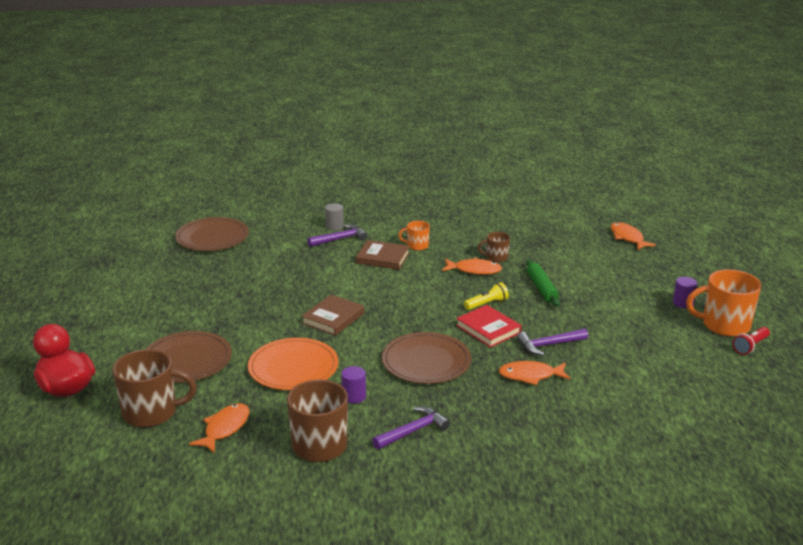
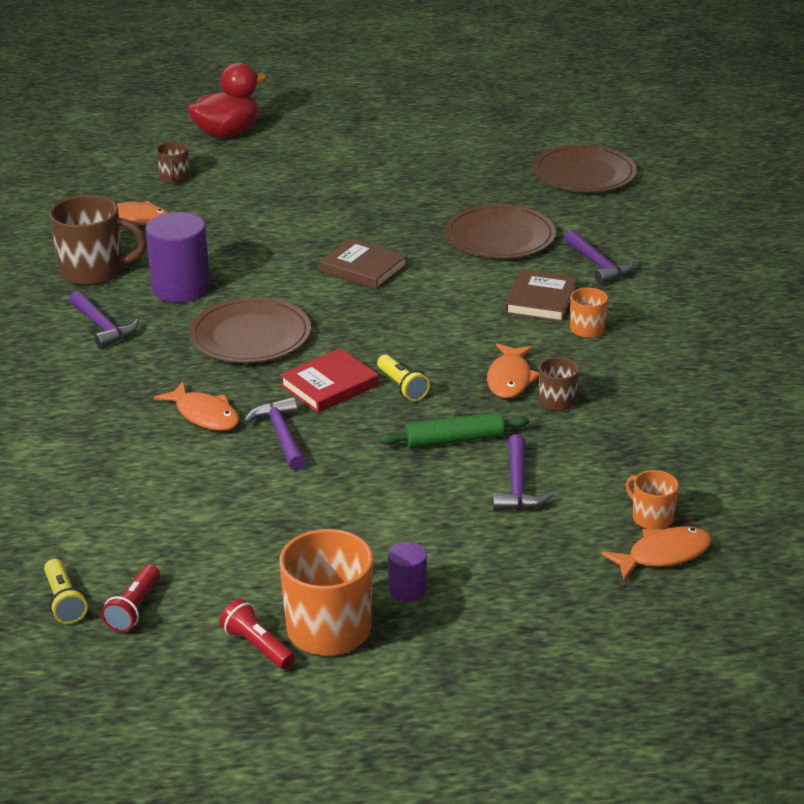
camera: 90 degrees right, 5 degrees up
brown mug [112,349,197,427] -> brown mug [156,142,190,184], size x0.52
brown plate [146,331,232,382] -> brown plate moved to [445,204,556,259]
orange plate [248,338,339,390] -> none
grey cylinder [325,203,344,231] -> none
purple cylinder [341,366,366,404] -> purple cylinder [146,212,211,303], size x1.98
orange fish [499,361,571,385] -> orange fish turned 135 degrees clockwise [154,381,239,431]
none -> yellow flashlight [44,559,88,624]
none -> red flashlight [101,565,160,632]
none -> purple hammer [493,434,553,511]
none -> orange mug [626,470,679,529]

